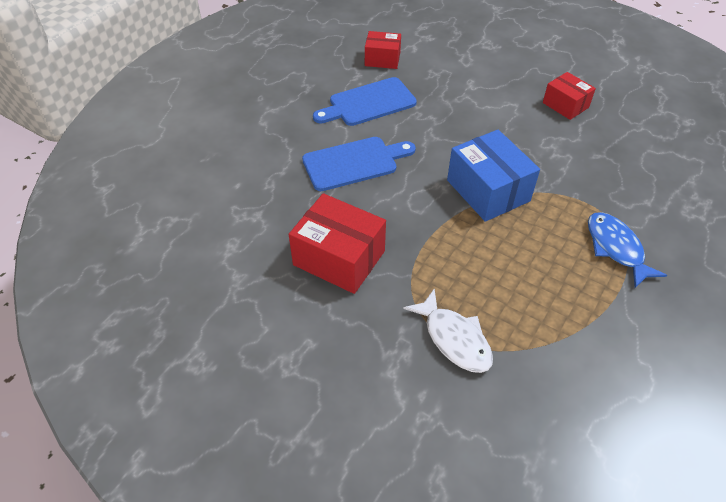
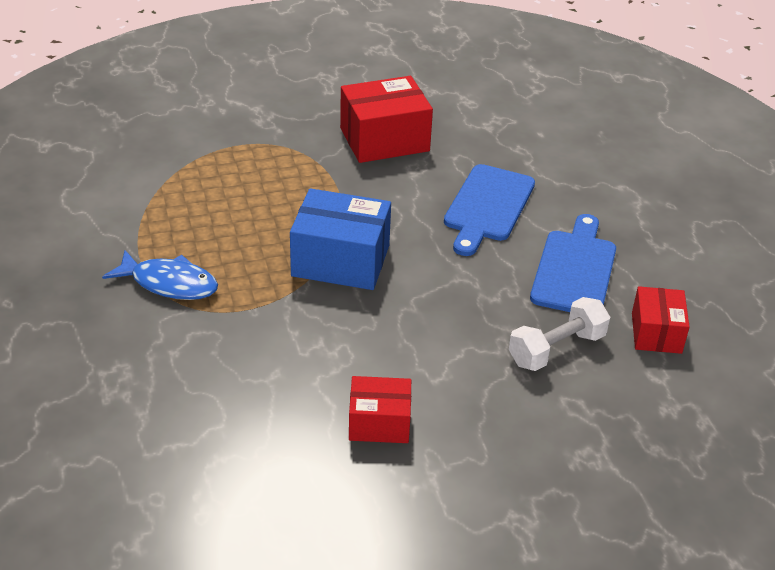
camera: 130 degrees right, 10 degrees down
red box [365,31,401,69] -> red box turned 45 degrees counterclockwise [632,286,690,354]
white fish [403,288,493,373] -> none
none -> white dumbbell [509,297,610,371]

